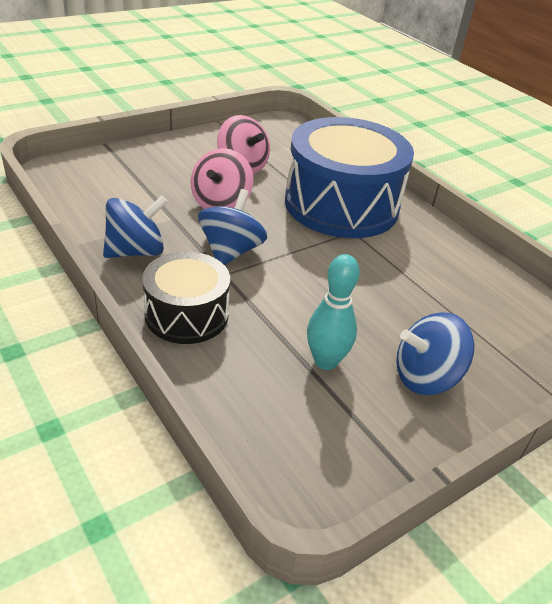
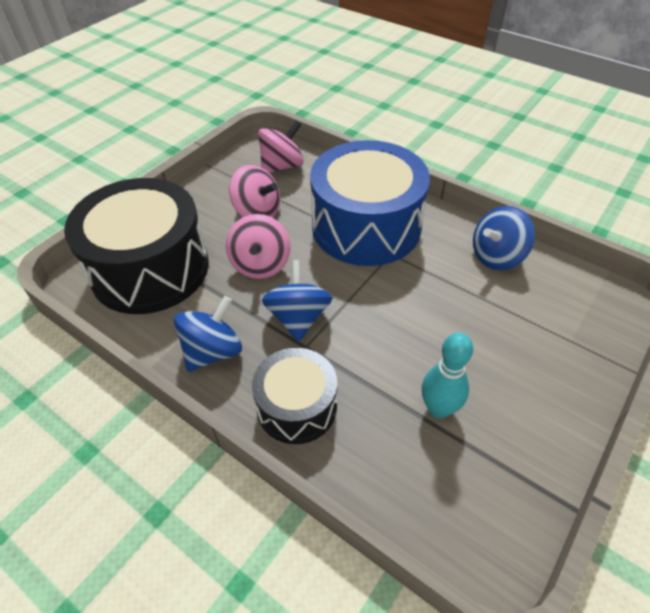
camera: 15 degrees left, 10 degrees up
blue spinning top [396,313,474,395] -> blue spinning top moved to [473,206,535,270]
none -> black drum [64,178,209,314]
none -> pink spinning top [258,120,304,173]

